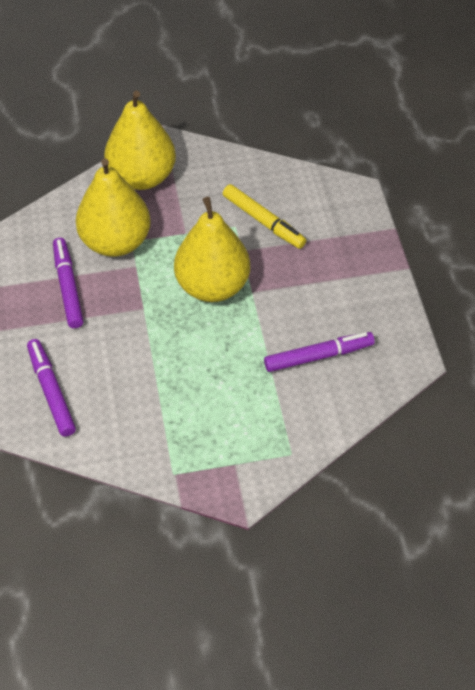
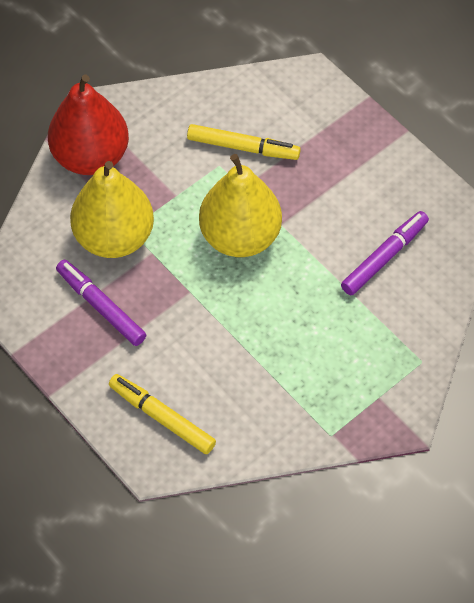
camera: 30 degrees left, 5 degrees up
purple marker [27,339,76,437] -> yellow marker [109,374,216,454]
yellow pear [104,91,176,190] -> red pear [48,75,129,175]

